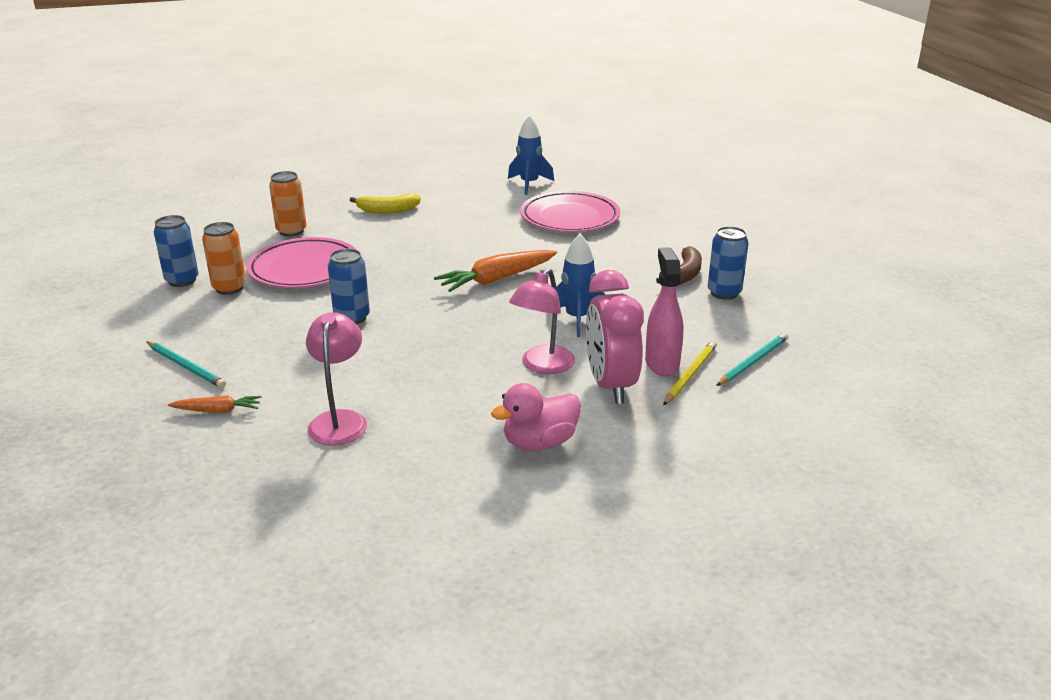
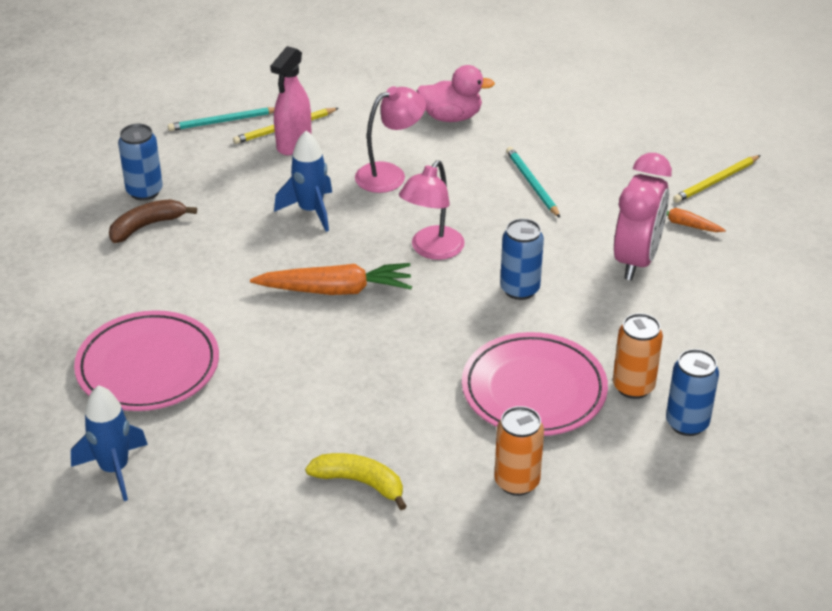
camera: 150 degrees left, 10 degrees up
turquoise pencil [146,341,226,388] -> turquoise pencil moved to [506,147,560,218]
pink lamp [306,312,367,446] -> pink lamp moved to [399,160,465,260]
pink clock [586,270,644,404] -> pink clock moved to [614,153,672,280]
none -> yellow pencil [673,155,761,203]

